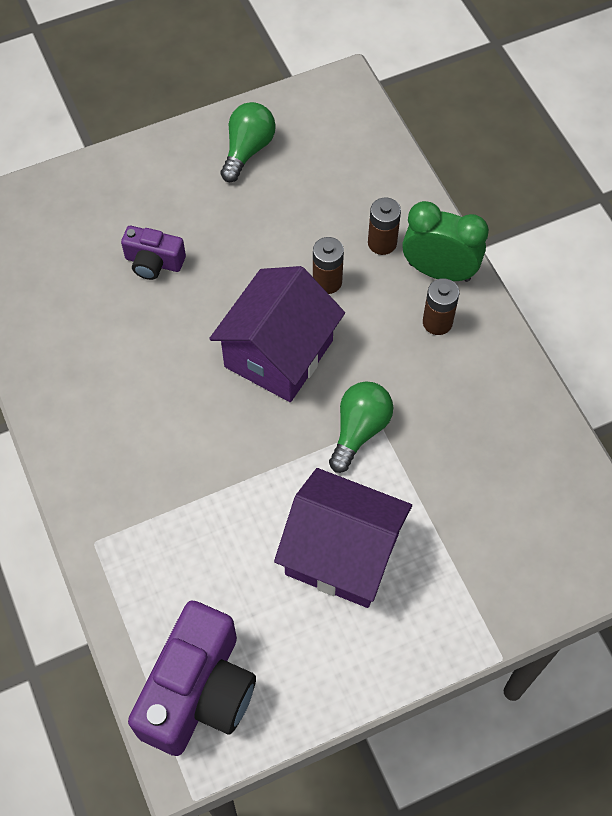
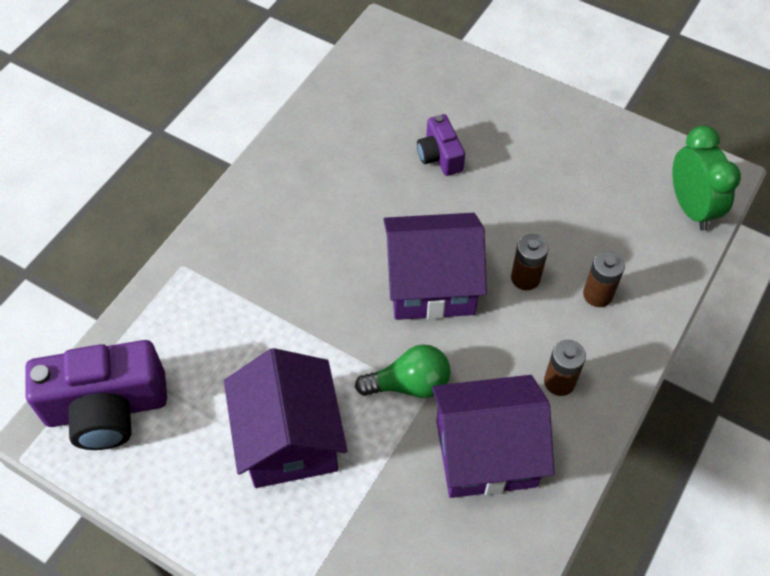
camera: 55 degrees right, 5 degrees down
green light bulb [221,102,276,182] -> none
green clock [402,201,489,282] -> green clock moved to [672,126,741,231]
none -> purple house [432,375,554,498]

